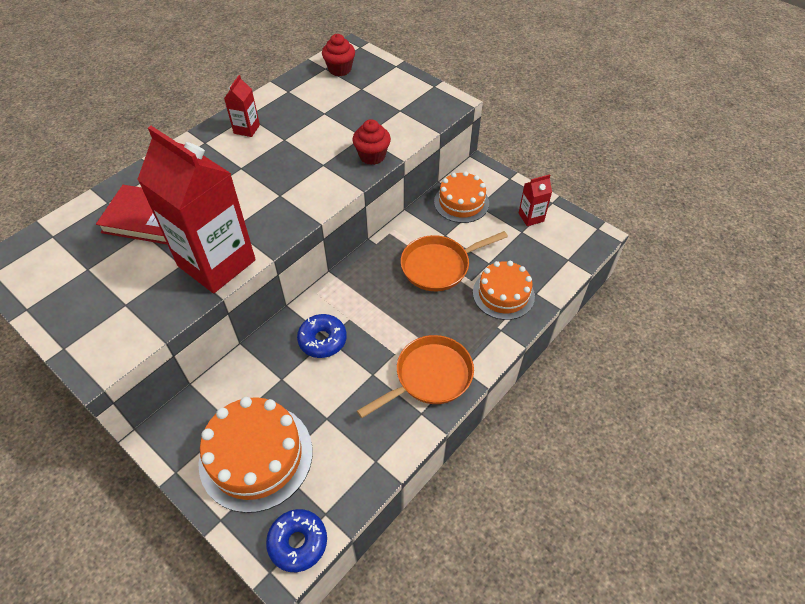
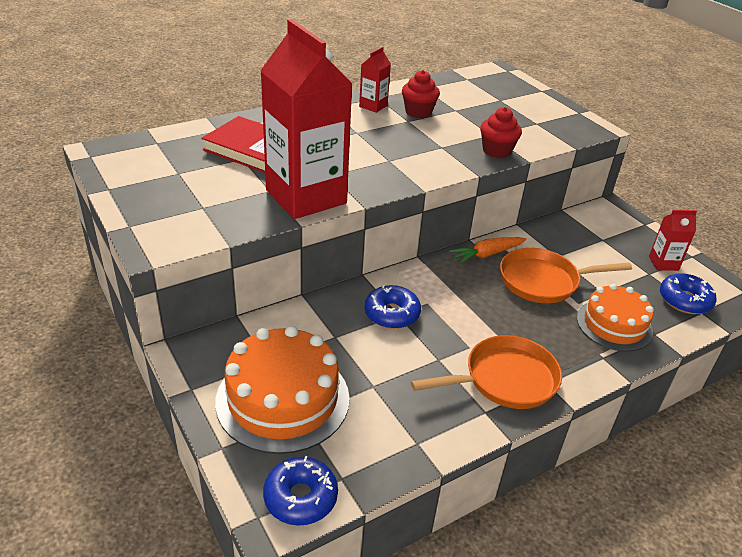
camera: 15 degrees right, 15 degrees down
red cupcake [322,34,355,76] -> red cupcake moved to [402,70,440,118]
orange cake [434,171,489,223] -> none
none -> orange carrot [449,237,526,264]
none -> blue donut [660,273,717,314]

